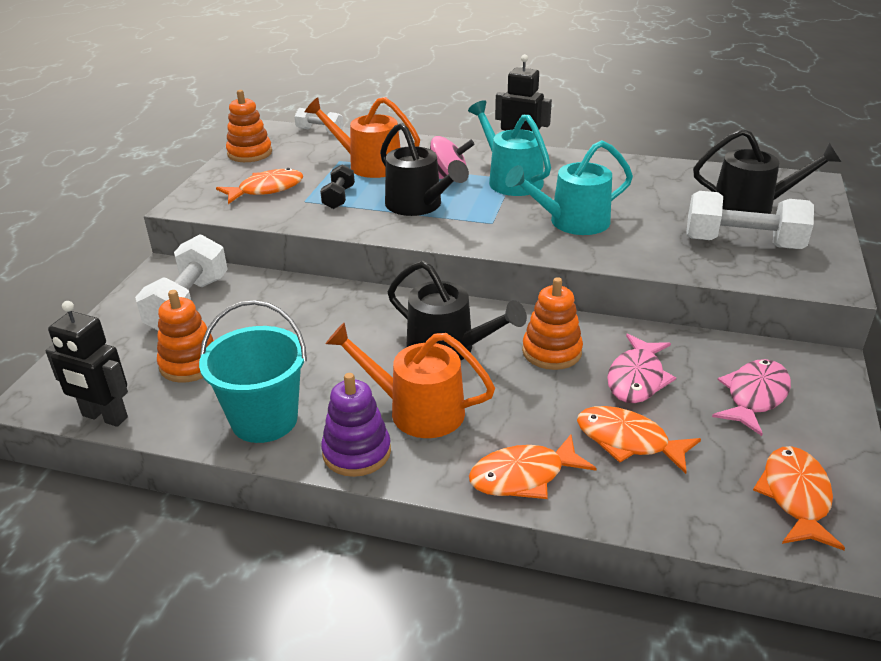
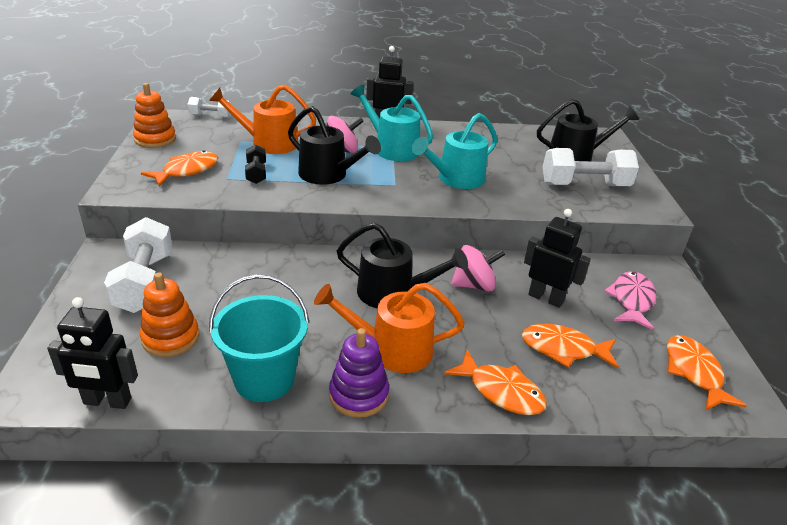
camera: 20 degrees left, 0 degrees up
orange fish [469,434,597,499] -> orange fish turned 105 degrees counterclockwise [444,350,547,415]
orange stacking toy [522,277,583,370] -> pink spinning top [451,245,505,292]
pink fish [607,334,676,403] -> black robot [524,209,591,308]

